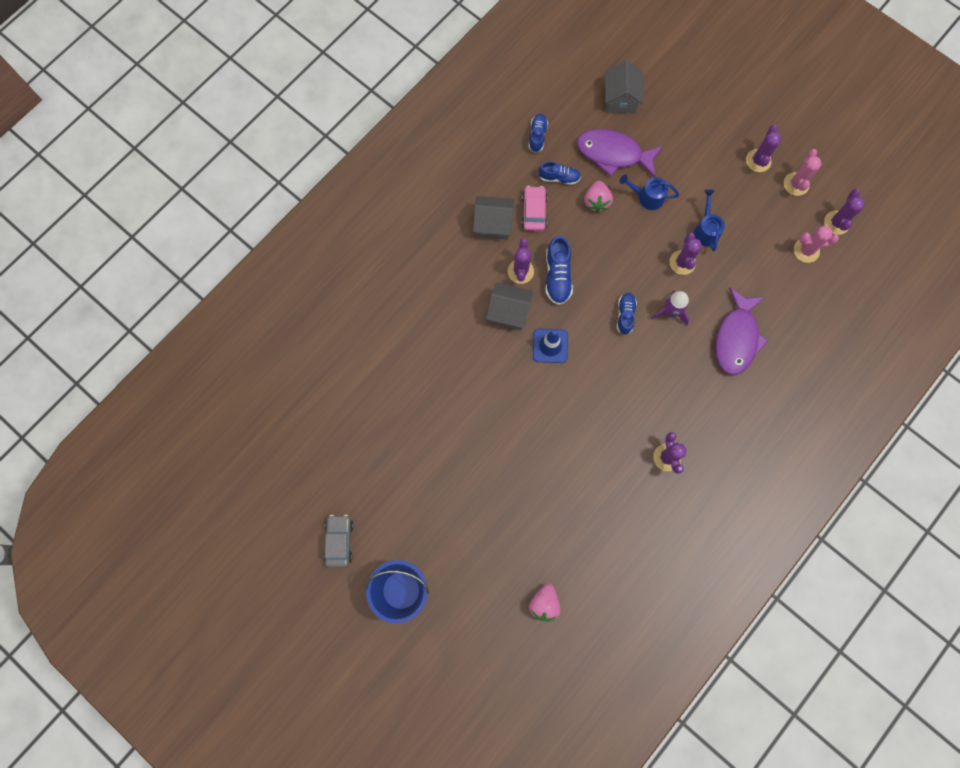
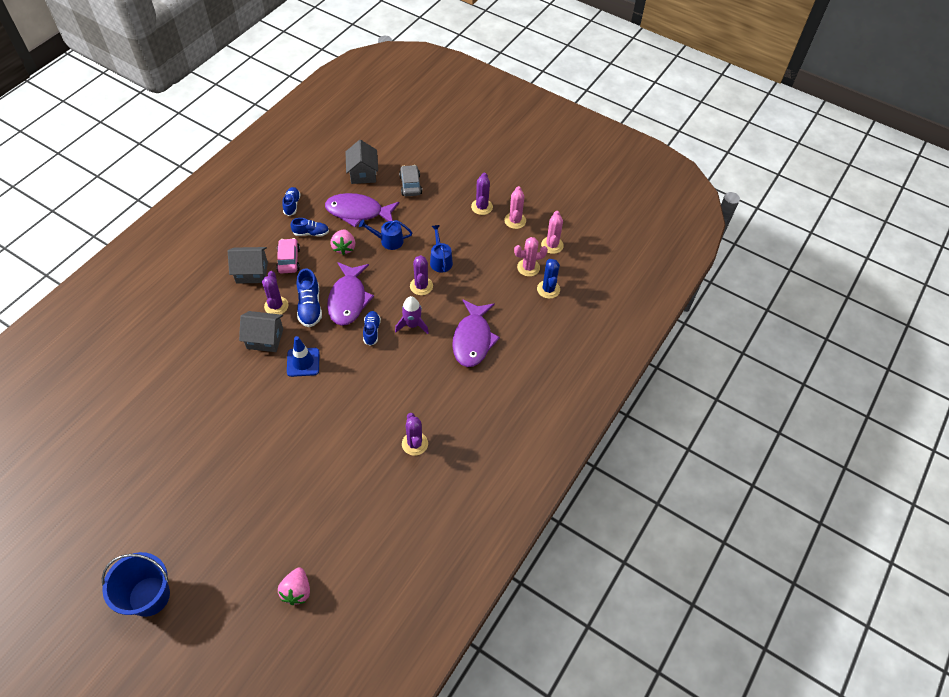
camera: 10 degrees left, 20 degrees down
grey car [323,515,354,567] -> grey car moved to [399,165,422,196]
purple cactus [824,189,865,235] -> pink cactus [541,211,564,254]
none -> purple fish [327,262,374,326]
none -> blue cactus [537,259,560,299]

